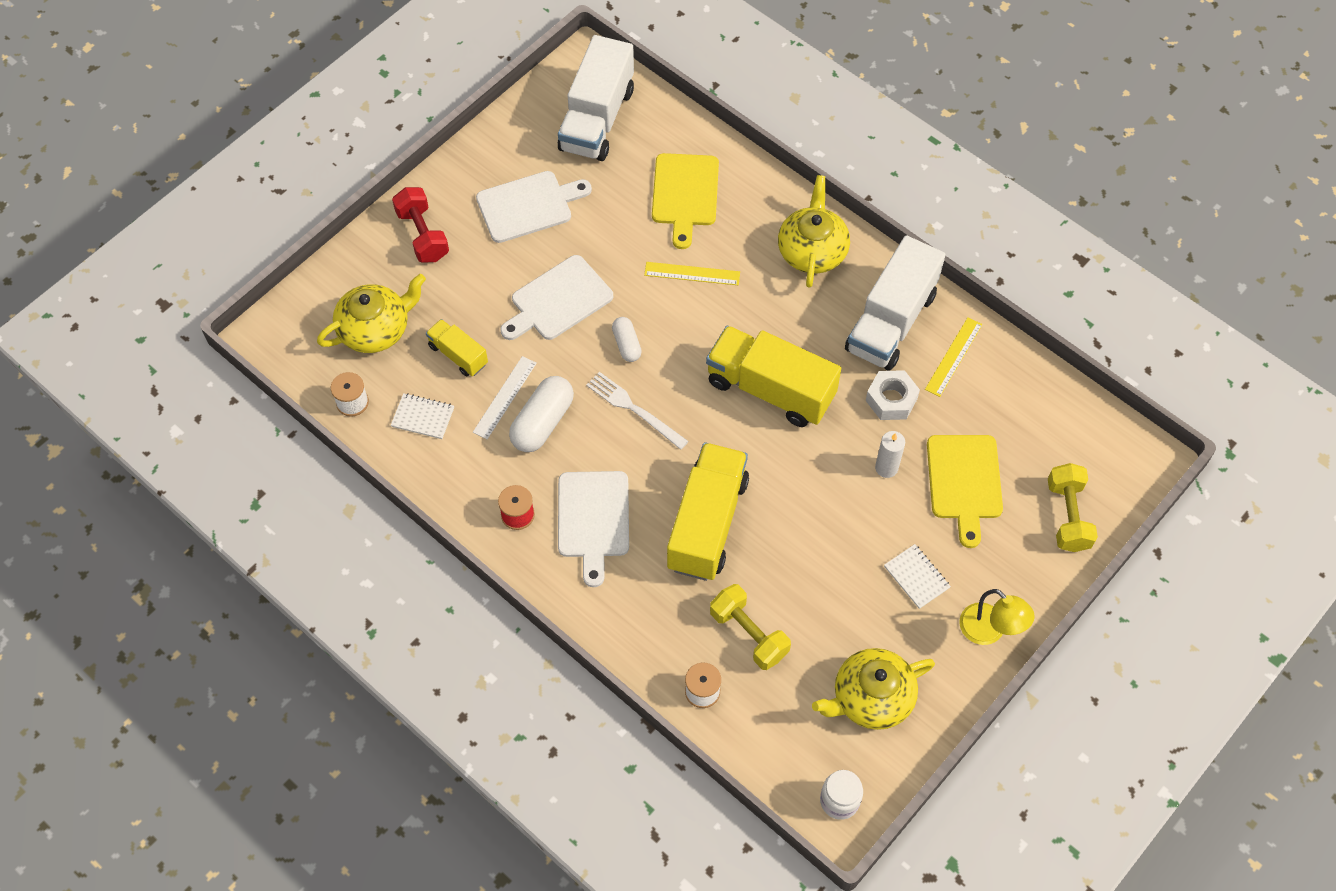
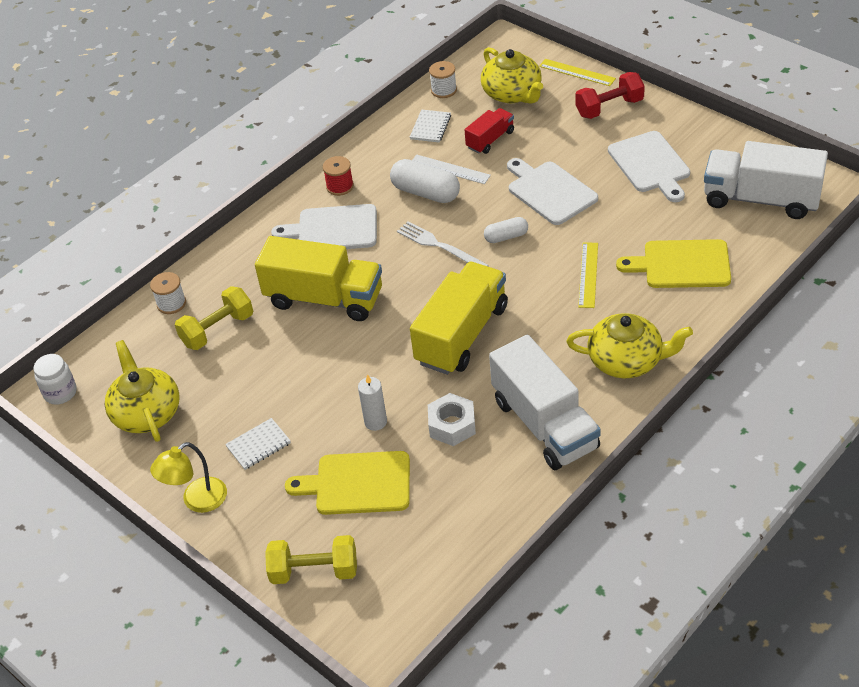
camera: 95 degrees right, 15 degrees down
yellow truck [426,319,488,377] -> red truck [465,108,514,154]
white fork [586,372,689,450] -> white fork turned 90 degrees counterclockwise [397,221,489,266]
white truck [845,235,946,371] -> white truck turned 150 degrees counterclockwise [489,335,601,470]
yellow ruler [925,317,983,397] -> yellow ruler moved to [539,59,616,86]

